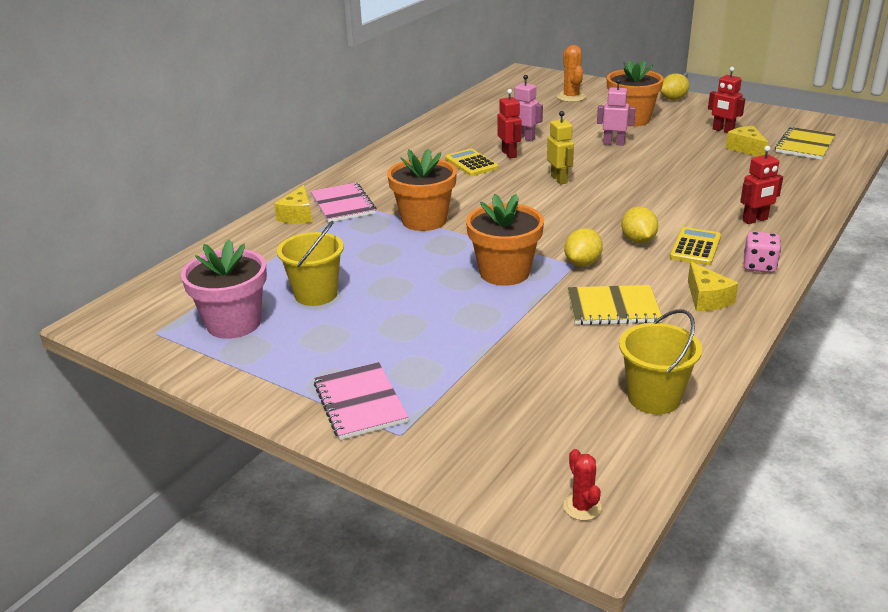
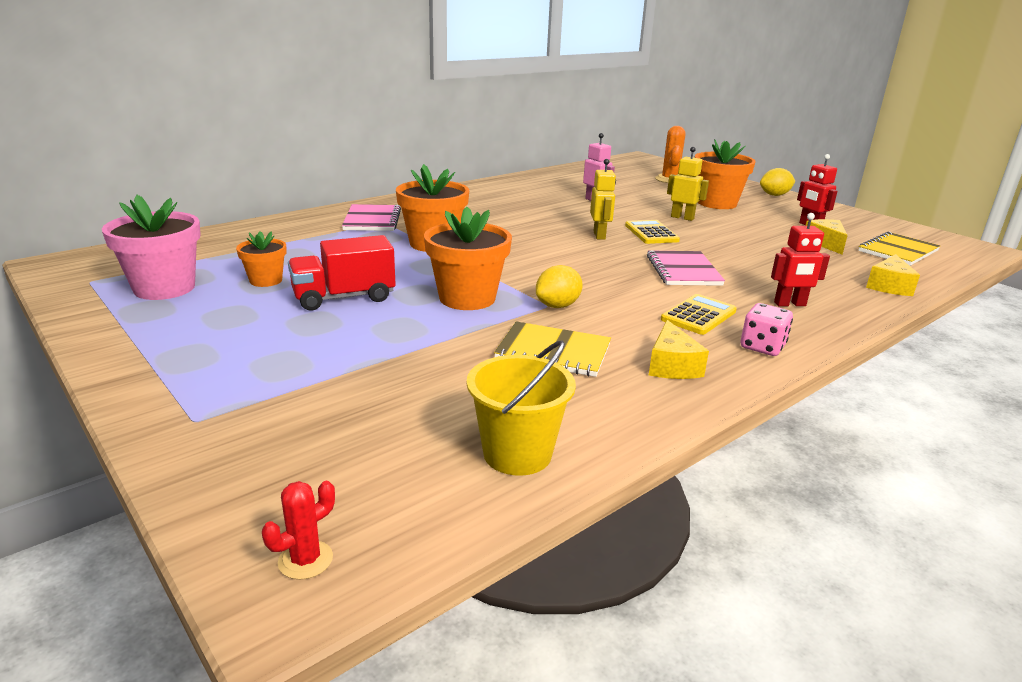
camera: 15 degrees right, 5 degrees down
yellow cheese [274,185,312,223] -> yellow cheese moved to [866,254,920,296]
yellow bucket [277,221,344,306] -> orange flower pot [236,231,287,287]
pink notebook [314,362,408,440] -> pink notebook moved to [647,250,725,286]
yellow calculator [445,149,498,176] -> yellow calculator moved to [625,220,680,244]
red robot [498,89,522,159] -> none
red cactus [563,449,602,521] -> red cactus turned 45 degrees clockwise [262,481,335,580]
pink robot [597,79,636,146] -> yellow robot [667,147,709,221]
yellow lemon [621,207,658,243] -> none
none -> red truck [288,235,396,311]

